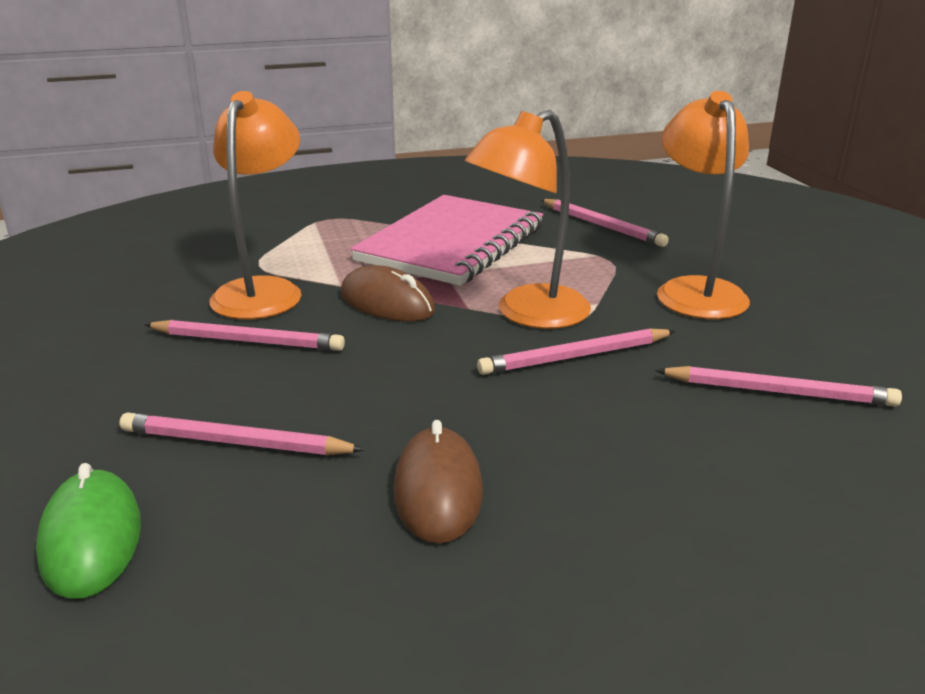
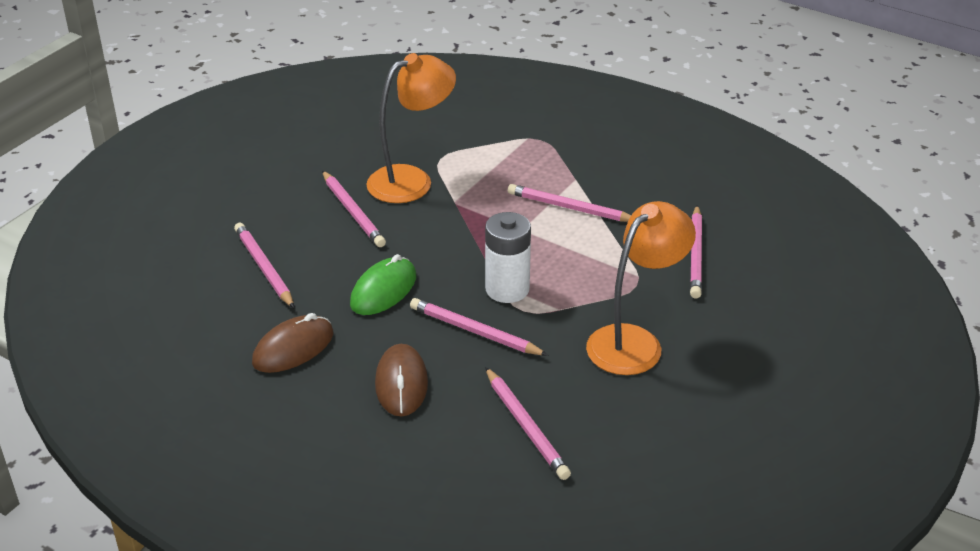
camera: 50 degrees right, 10 degrees up
green mouse [36,463,141,599] -> green mouse moved to [350,254,416,315]
brown mouse [341,265,435,321] -> brown mouse moved to [375,344,428,417]
pink notebook [350,195,543,286] -> pink pencil [508,184,631,222]
orange lamp [465,110,591,329] -> white battery [485,212,531,303]

